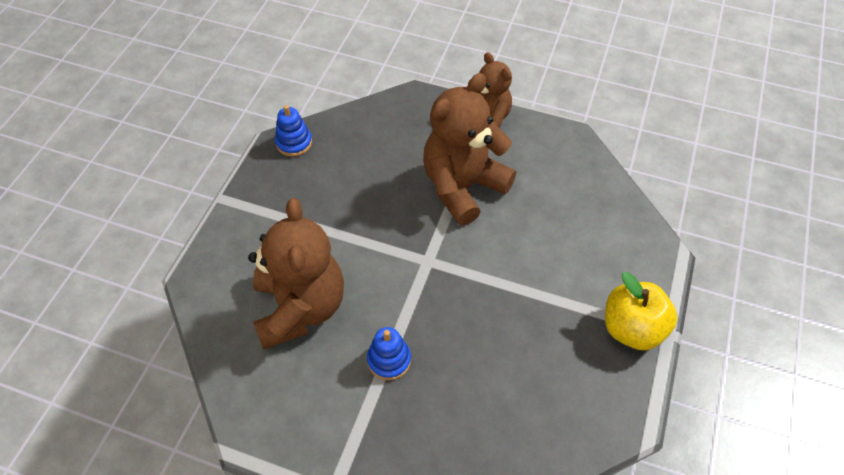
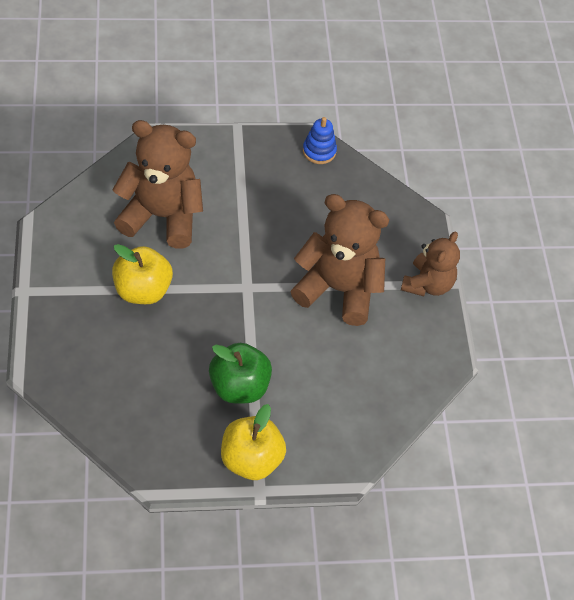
camera: 60 degrees right, 0 degrees up
brown teddy bear [248,198,344,350] -> brown teddy bear turned 135 degrees counterclockwise [112,120,203,249]
blue stacking toy [367,327,411,380] -> yellow apple [112,244,173,304]
none -> green apple [209,343,272,404]

